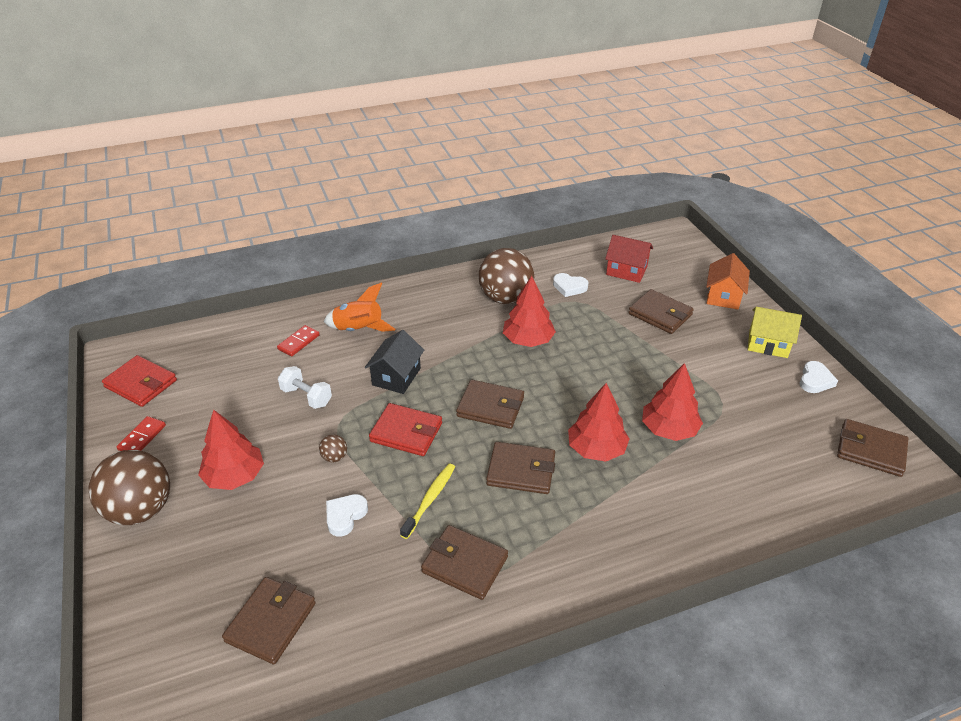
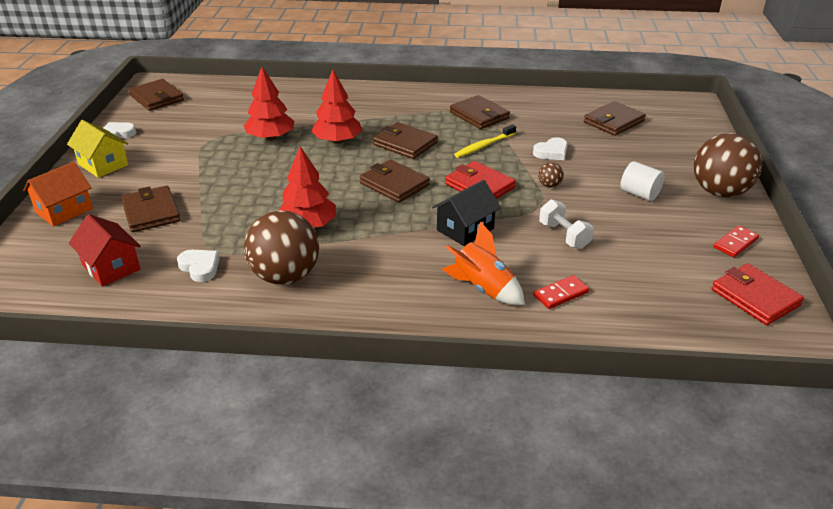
camera: 155 degrees left, 5 degrees down
red tree [198,409,264,490] -> white cylinder [620,161,665,201]

